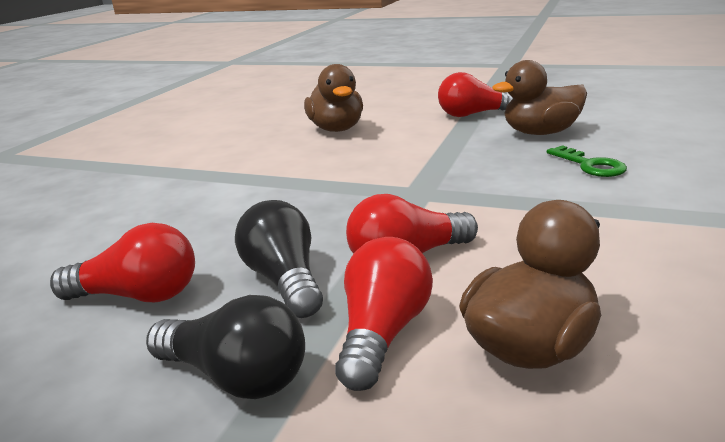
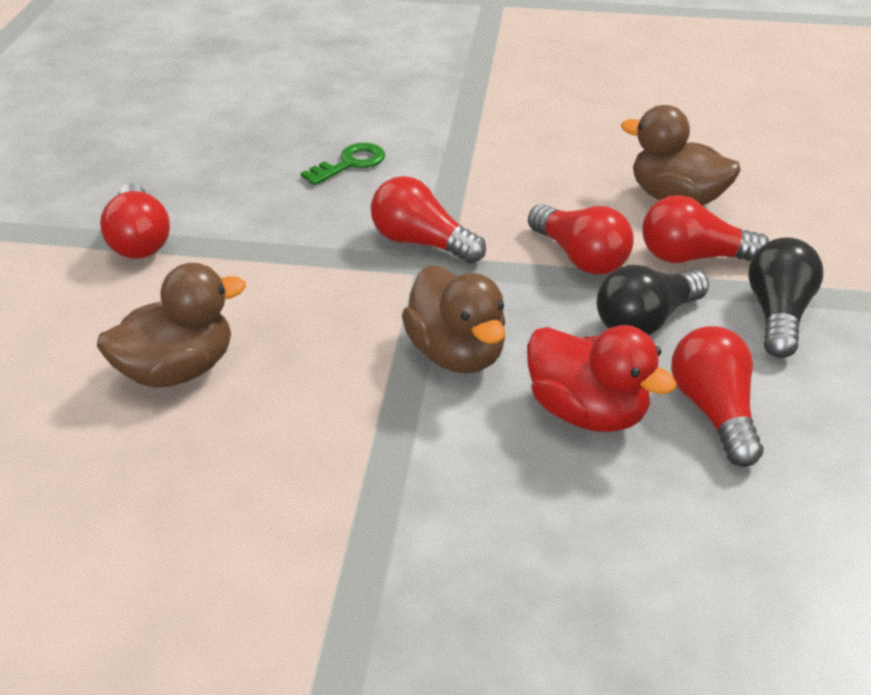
camera: 105 degrees left, 15 degrees up
brown duck [492,60,587,135] -> brown duck moved to [402,265,505,374]
none -> red light bulb [371,176,486,263]
none -> red duck [527,325,677,432]

